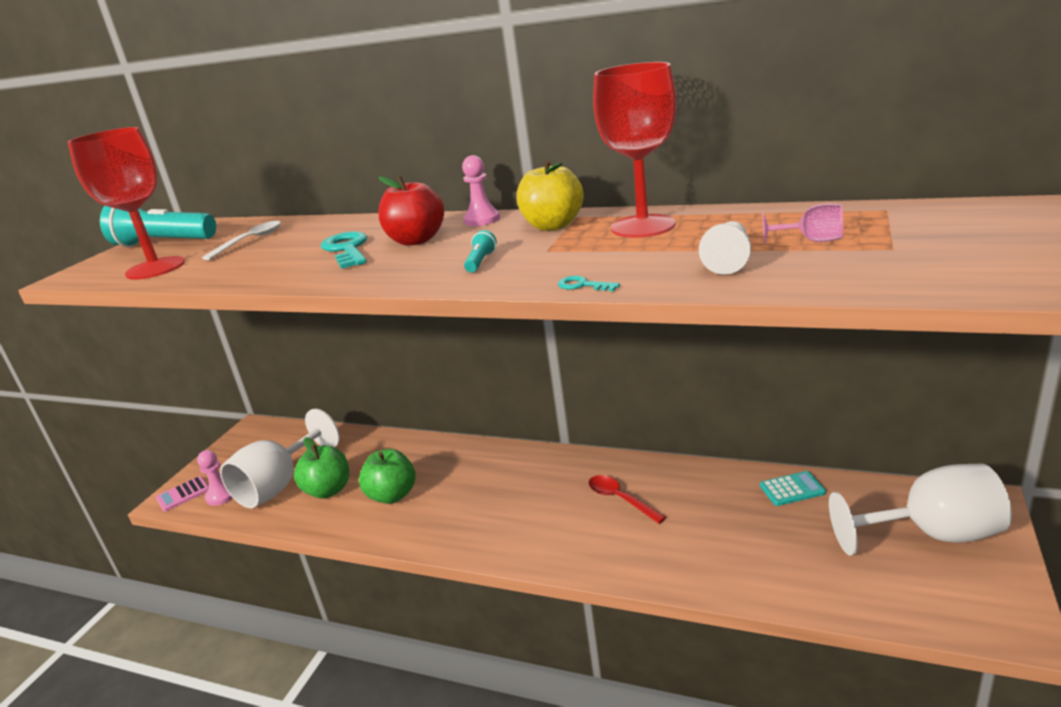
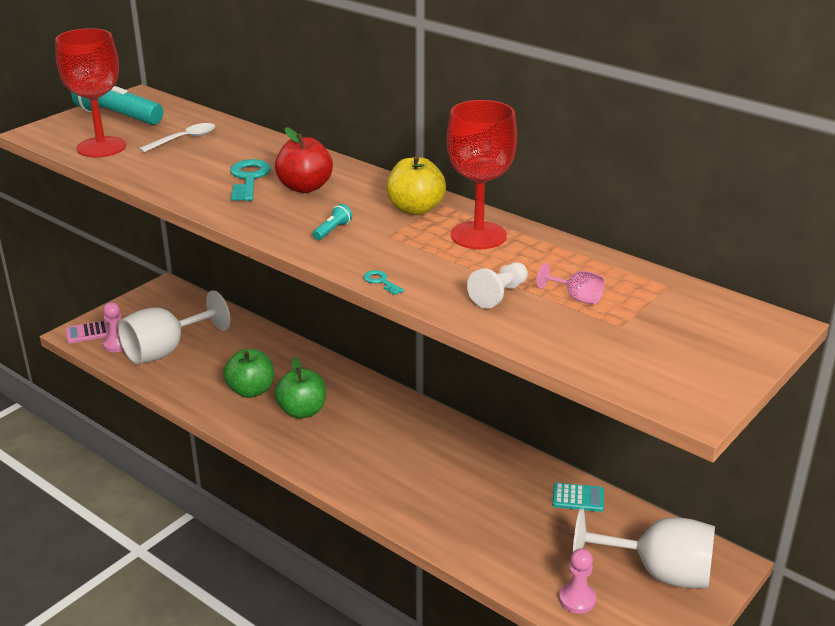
camera: 15 degrees right, 5 degrees up
green apple [294,437,349,499] -> green apple moved to [274,357,326,419]
pink pawn [462,155,500,226] -> pink pawn moved to [559,548,596,614]
red spoon [589,475,666,524] -> none

